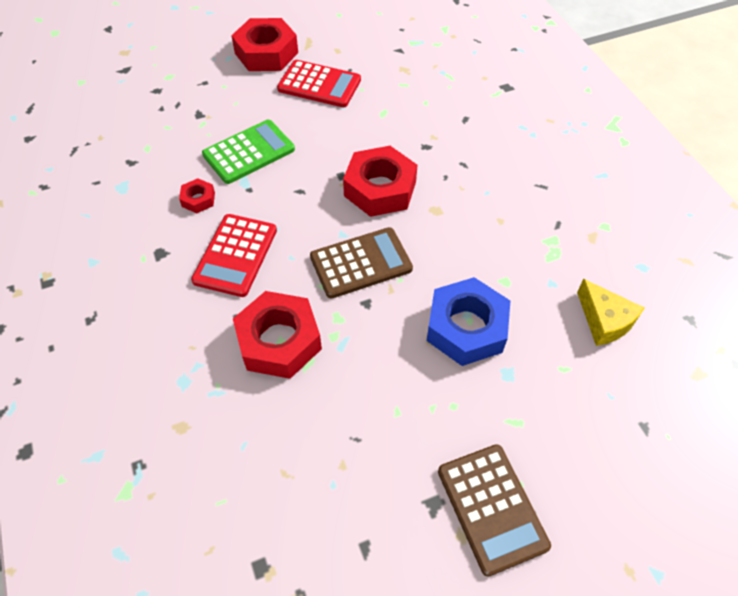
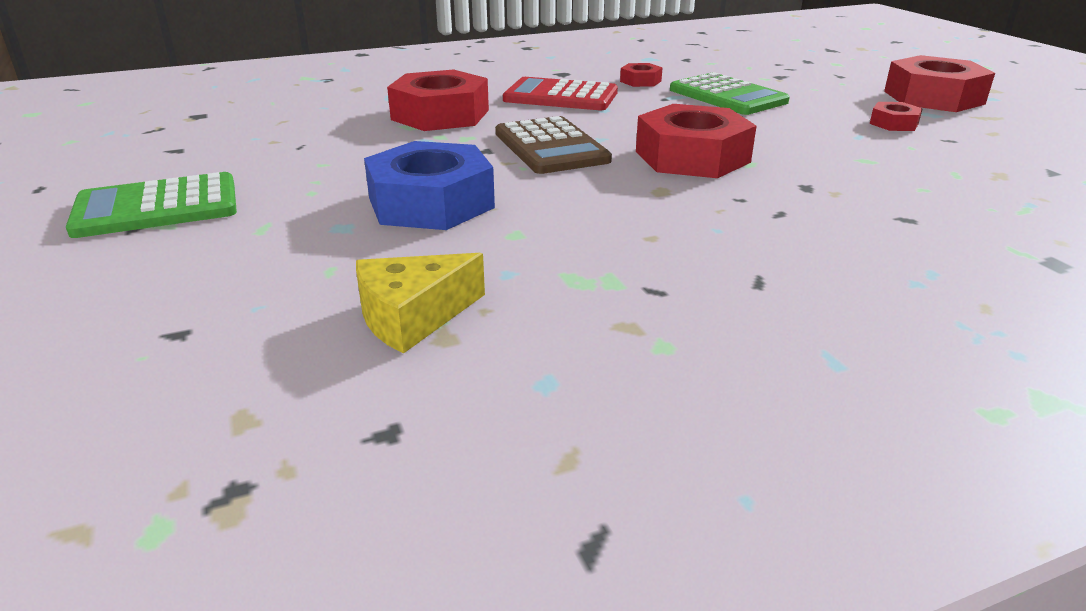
camera: 90 degrees right, 25 degrees down
red calculator [277,60,361,108] -> red nut [870,102,923,131]
brown calculator [438,444,551,577] -> green calculator [66,172,237,238]

